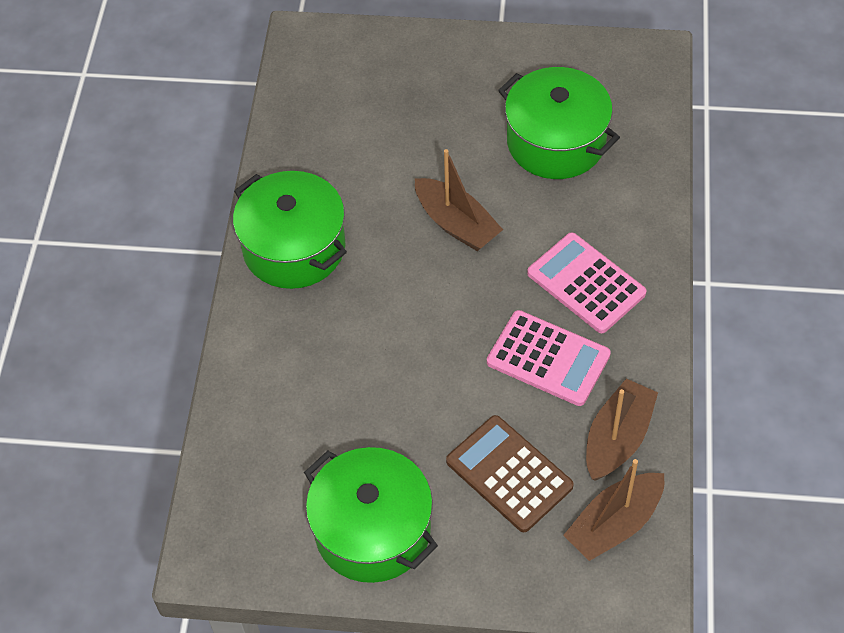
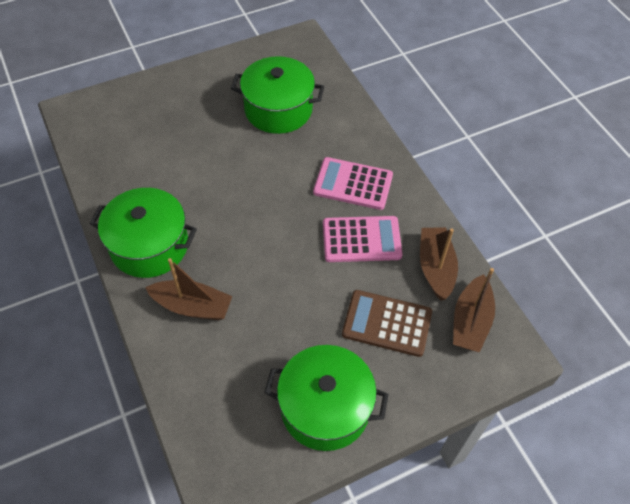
camera: 35 degrees left, 0 degrees up
brown boat [415,149,503,251] -> brown boat moved to [145,258,232,320]

